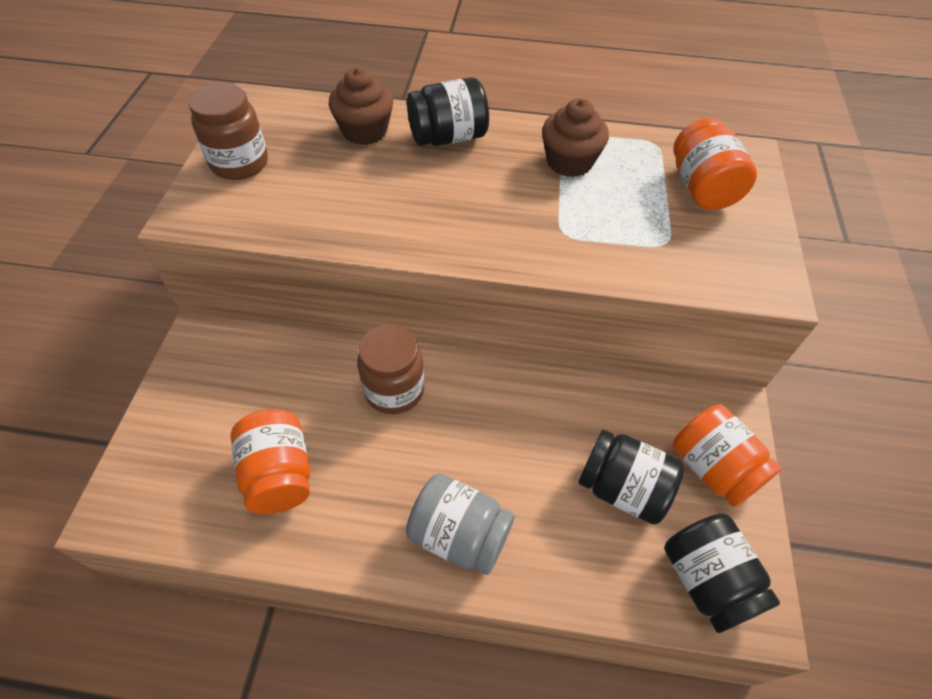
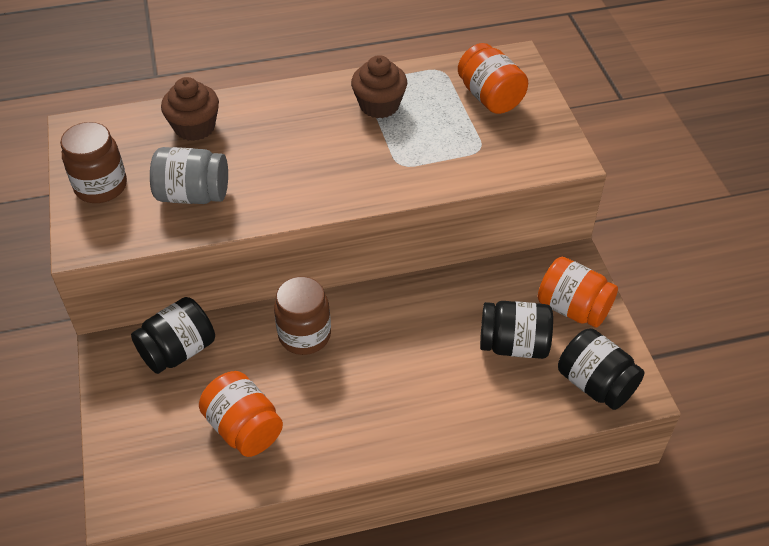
camera: 20 degrees left, 5 degrees down
grey jar [406,474,515,575] -> grey jar moved to [150,147,228,204]
black jar [407,77,489,146] -> black jar moved to [131,297,215,374]

